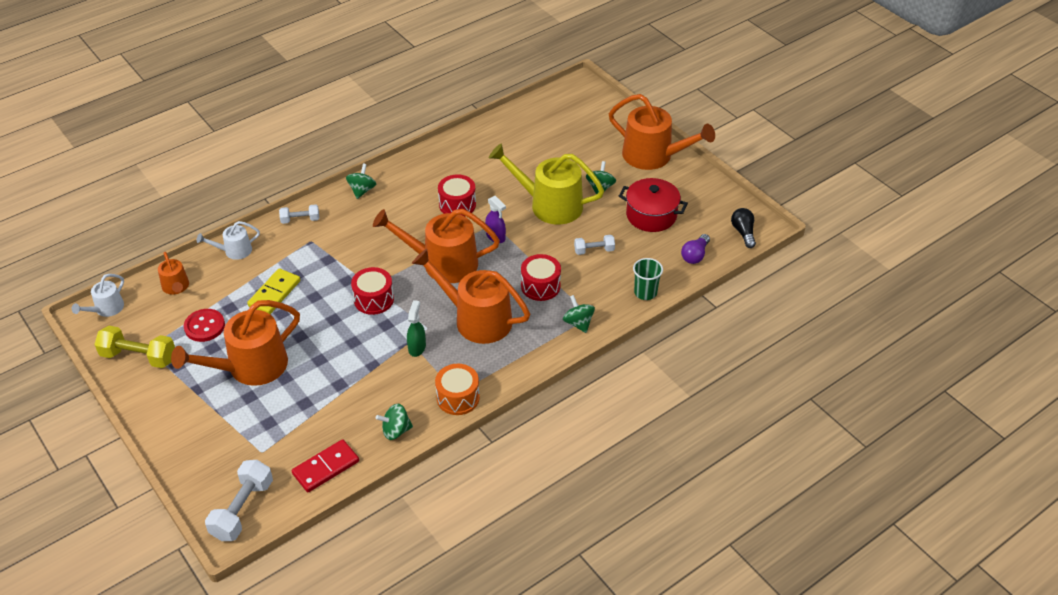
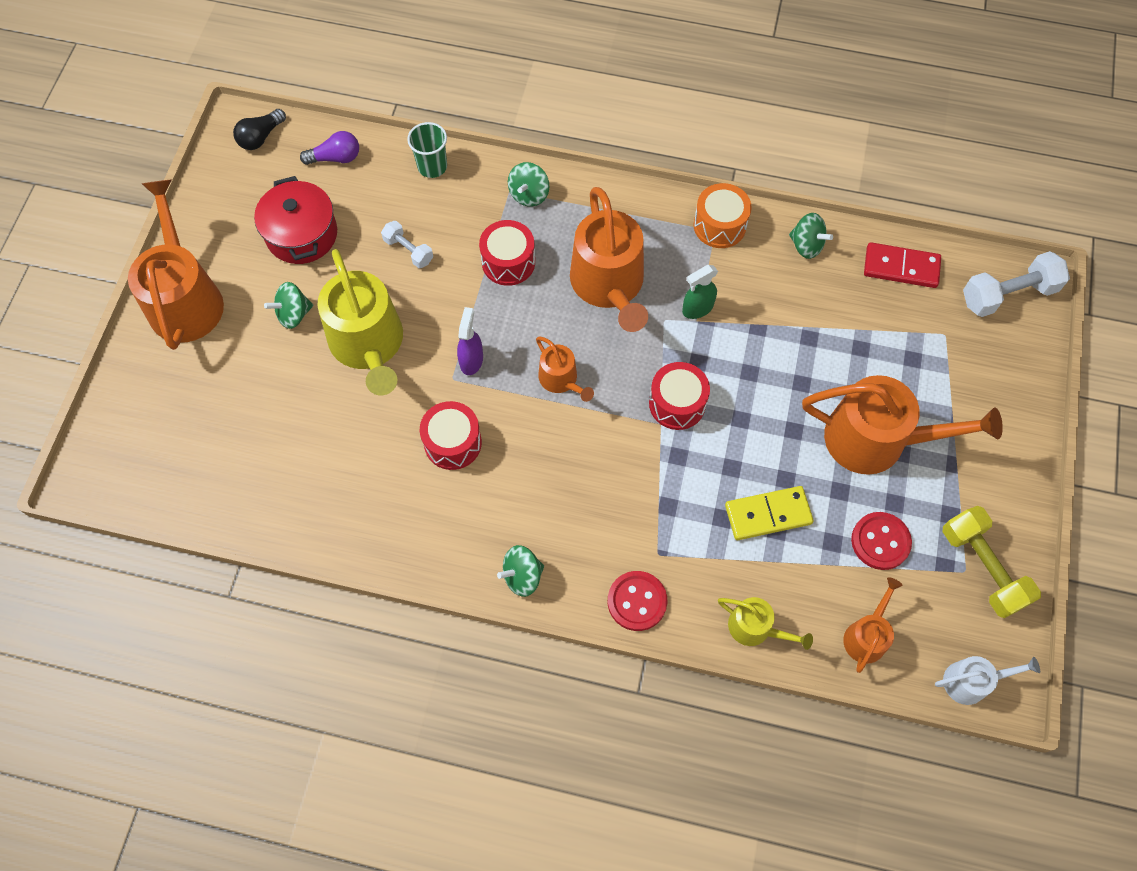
camera: 130 degrees left, 20 degrees up
white watering can [196,221,260,260] -> yellow watering can [718,597,813,650]
white dumbbell [279,204,319,224] -> red button [608,571,667,631]
orange watering can [373,209,500,283] -> orange watering can [536,336,594,402], size x0.50

